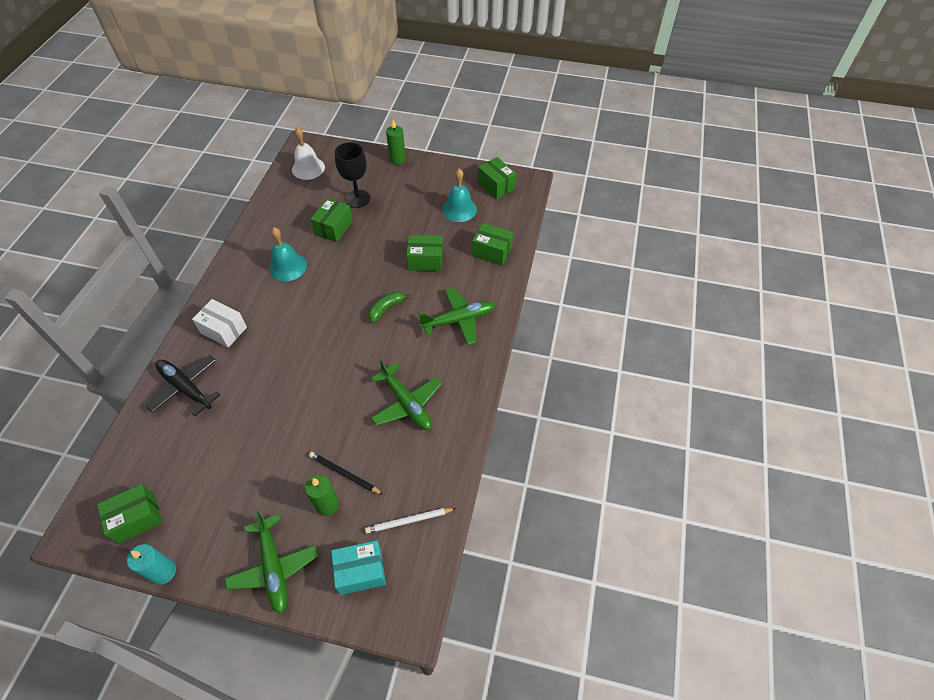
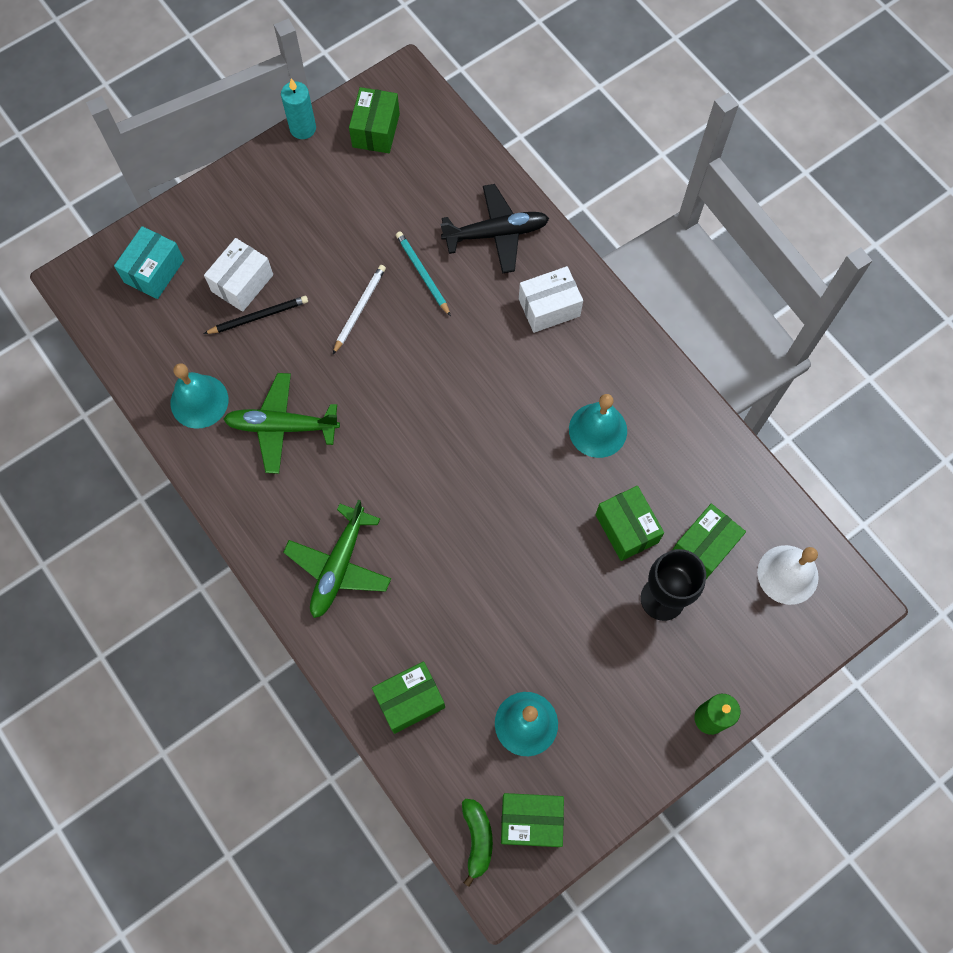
camera: 130 degrees right, 15 degrees up
green plane [224,511,319,614] -> none
green candle [305,474,339,516] -> white box [204,238,273,312]
white pencil [365,508,456,534] -> white pencil moved to [333,265,386,354]
green banana [368,291,411,323] -> green banana moved to [462,799,493,887]
green box [406,235,443,271] -> green box moved to [673,504,746,579]
none -> turquoise bell [170,363,228,429]
none -> turquoise pencil [396,231,451,316]

